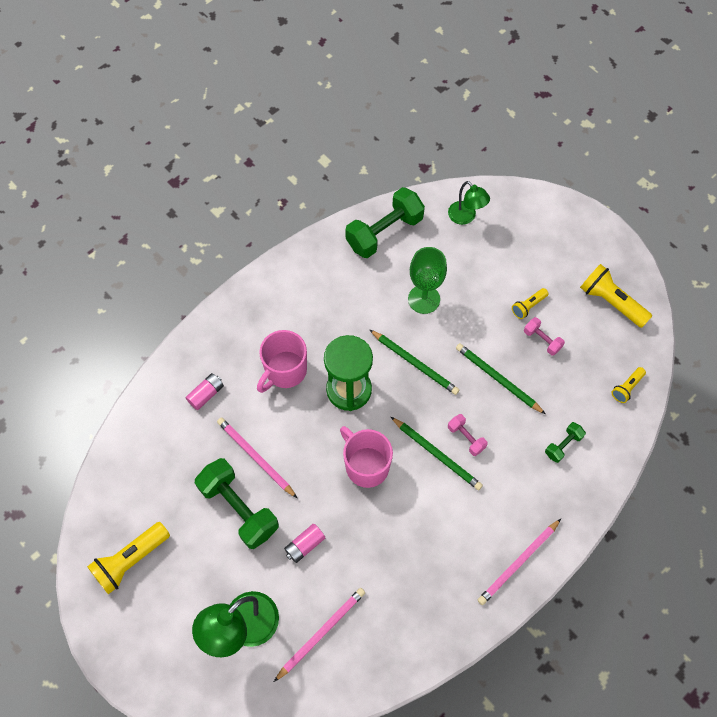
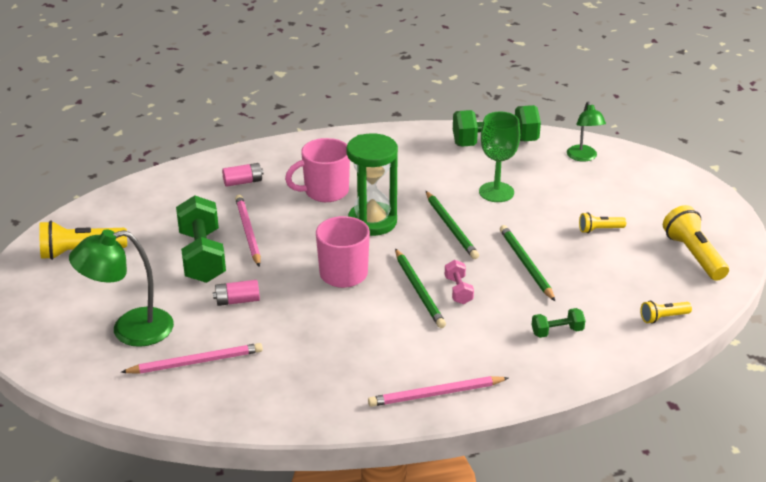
camera: 30 degrees right, 30 degrees down
pink dumbbell [524,317,565,356] -> none

